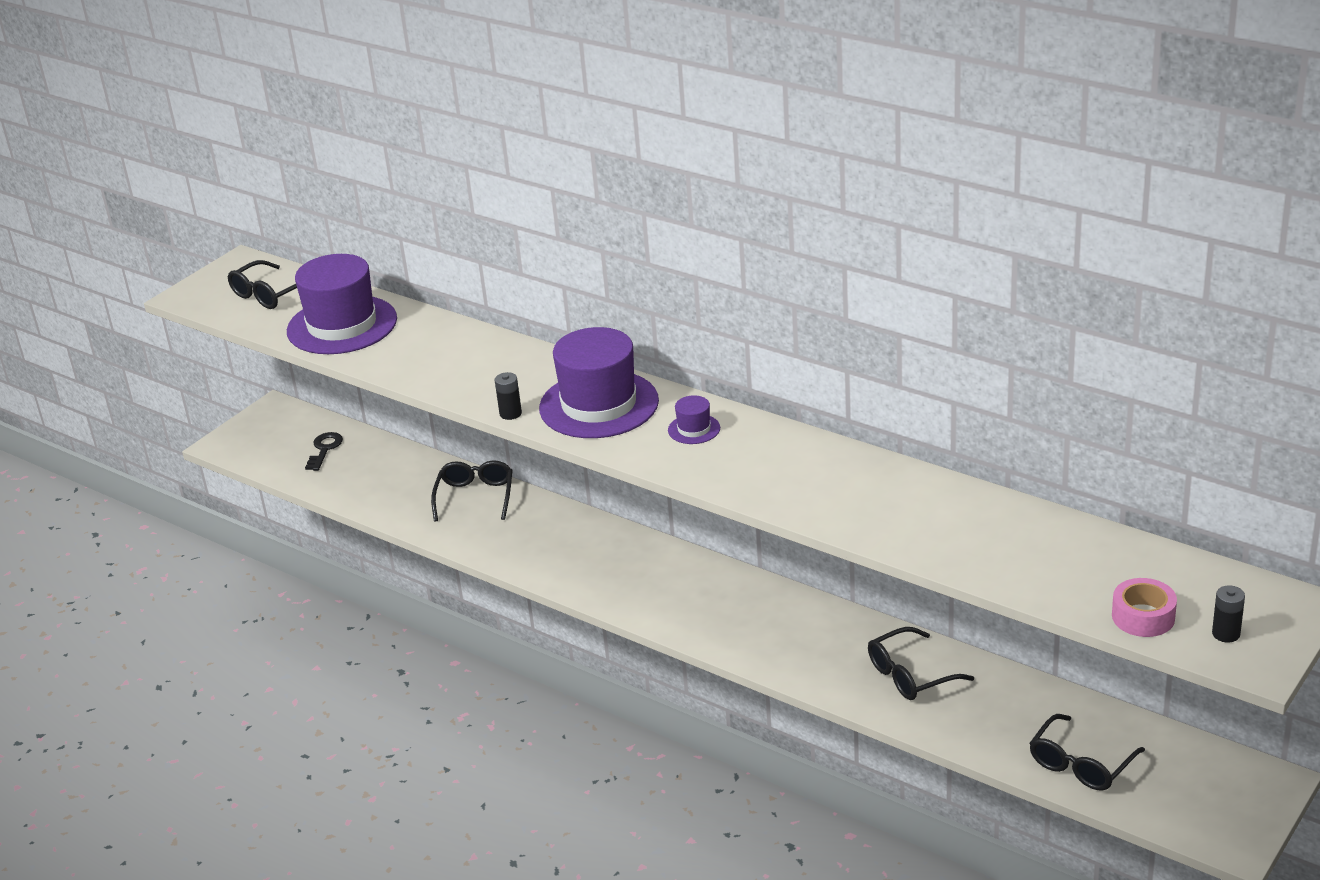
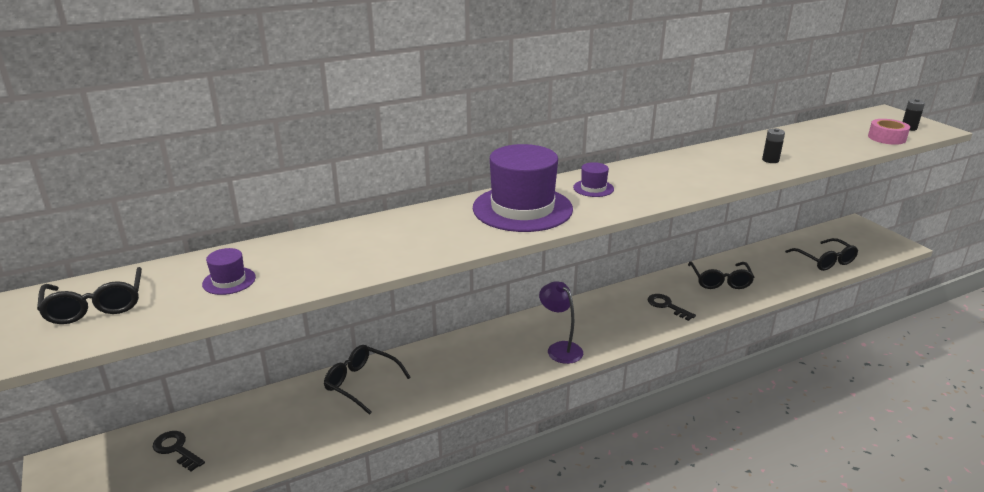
camera: 65 degrees left, 5 degrees down
purple hat [287,254,397,354] -> purple hat [202,248,256,295], size x0.43
black battery [495,372,522,420] -> black battery moved to [762,128,785,163]
none -> purple lamp [539,281,583,364]
none -> black key [648,294,696,321]

